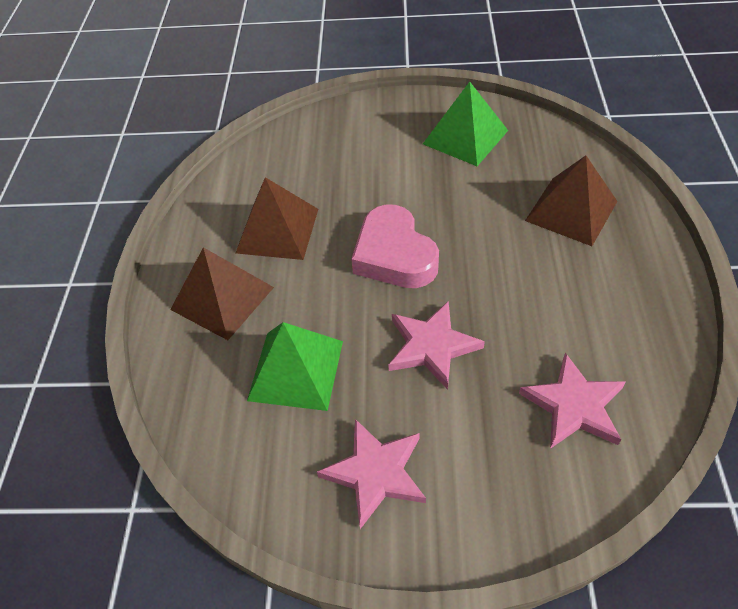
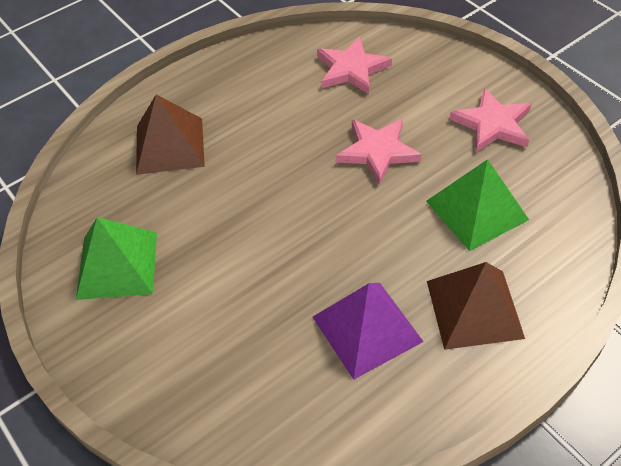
camera: 130 degrees left, 0 degrees up
brown pyramid [236,177,318,260] -> purple pyramid [313,283,424,380]
pink heart [351,205,439,288] -> none

